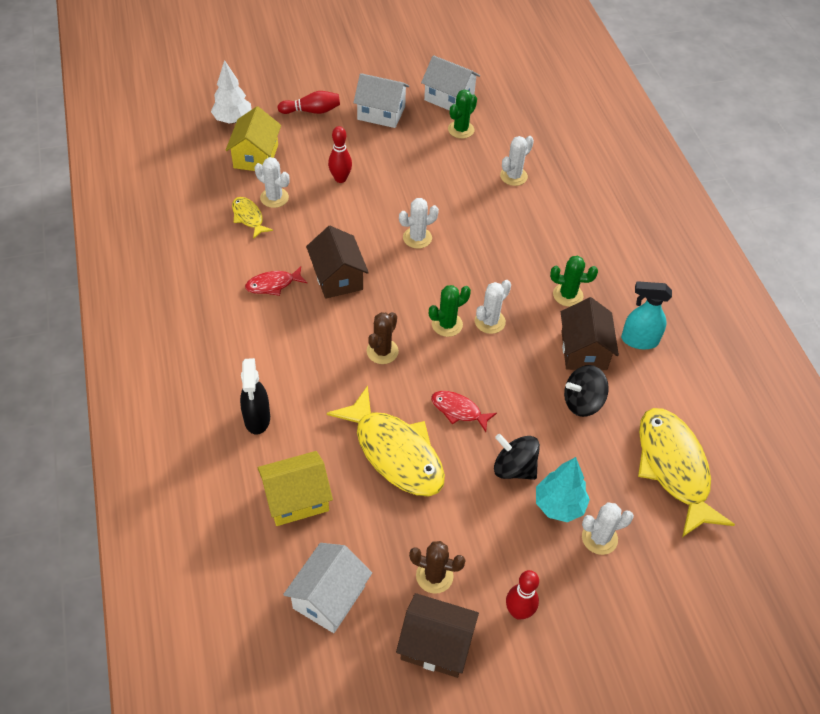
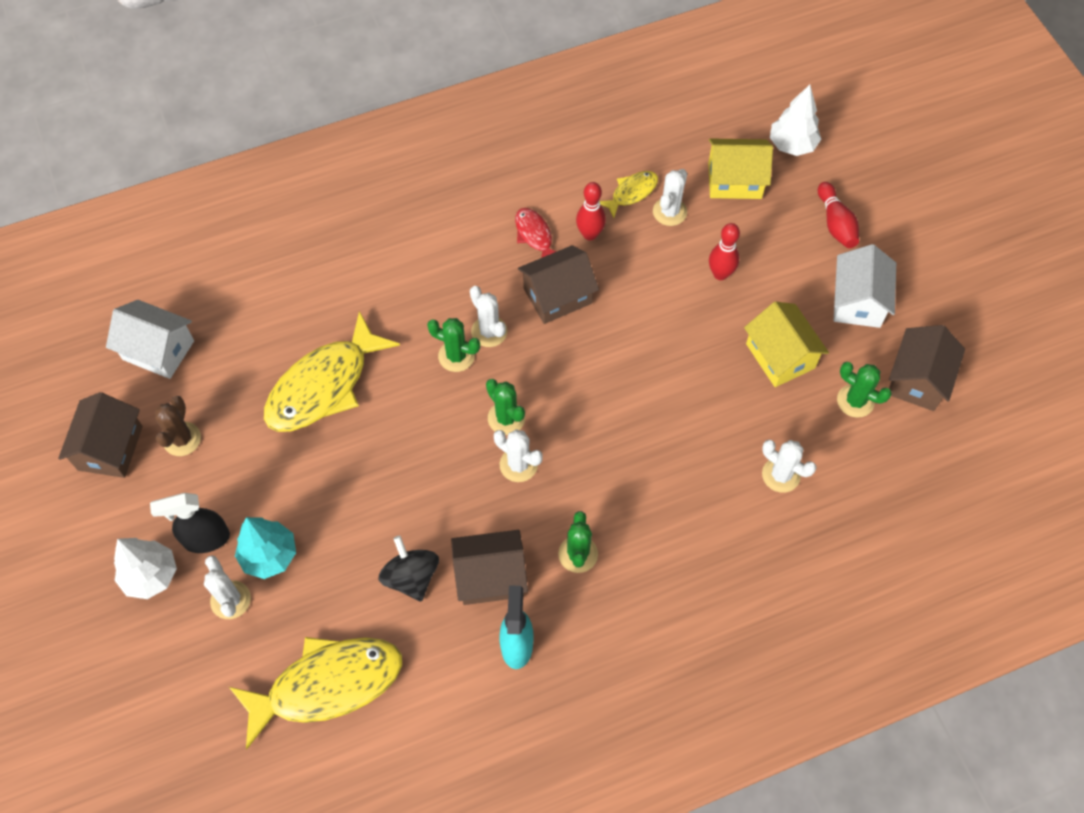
camera: 85 degrees right, 10 degrees up
black spray bottle [240,358,270,435] -> black spray bottle moved to [150,493,230,553]
yellow house [257,451,333,526] -> yellow house moved to [744,301,829,387]
brown cactus [367,312,399,364] -> green cactus [427,318,480,372]
white cactus [399,198,439,249] -> white cactus moved to [470,286,508,347]
white house [421,55,480,111] -> brown house [889,325,965,411]
red fish [431,391,497,432] -> none
black spinning top [494,434,540,480] -> none
red bowling pin [506,570,539,620] -> red bowling pin moved to [576,182,606,241]
none -> white tree [114,538,177,599]

